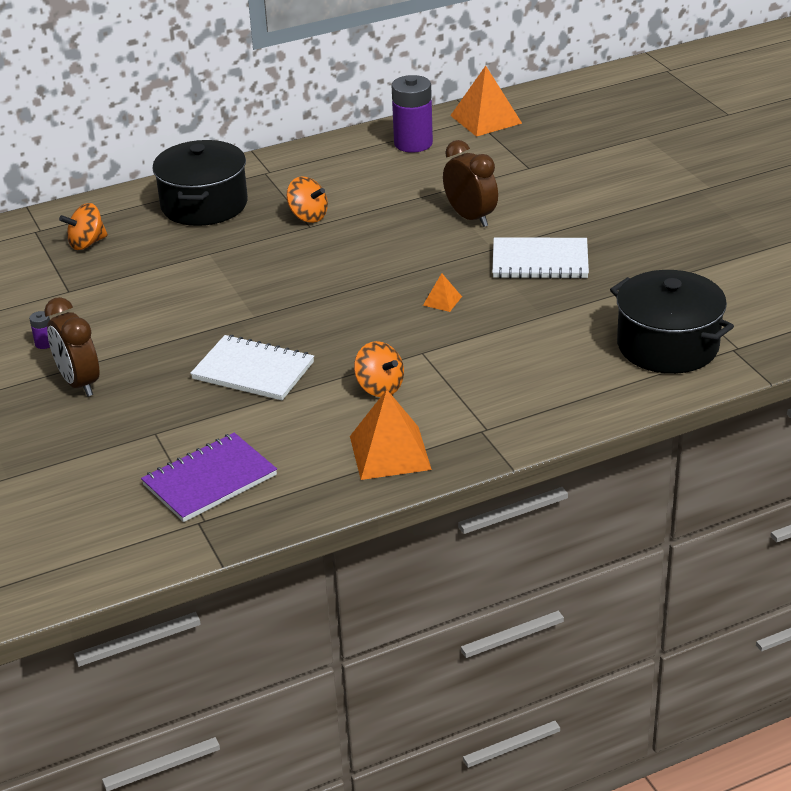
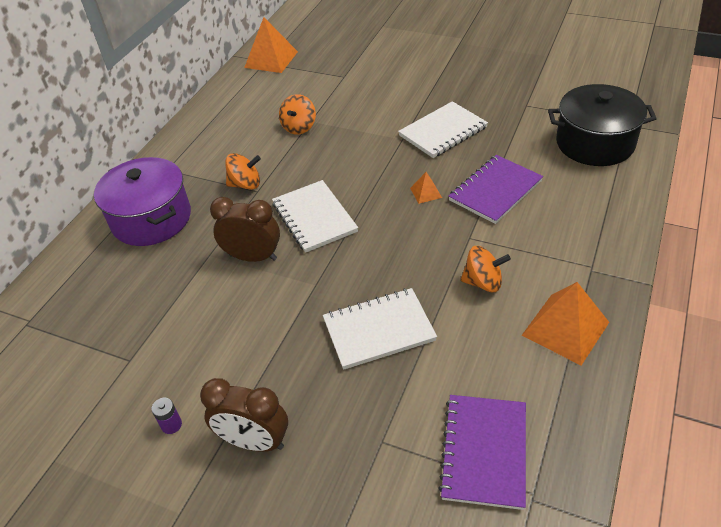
camera: 40 degrees left, 10 degrees up
orange spinning top [59,203,108,250] -> orange spinning top moved to [279,94,316,134]
black pot [152,140,248,226] -> purple pot [94,157,191,246]
purple battery [392,75,433,152] -> none
brown clock [443,140,498,227] -> brown clock moved to [210,197,280,262]
none -> white notebook [272,180,358,253]
none -> purple notebook [448,155,543,224]

